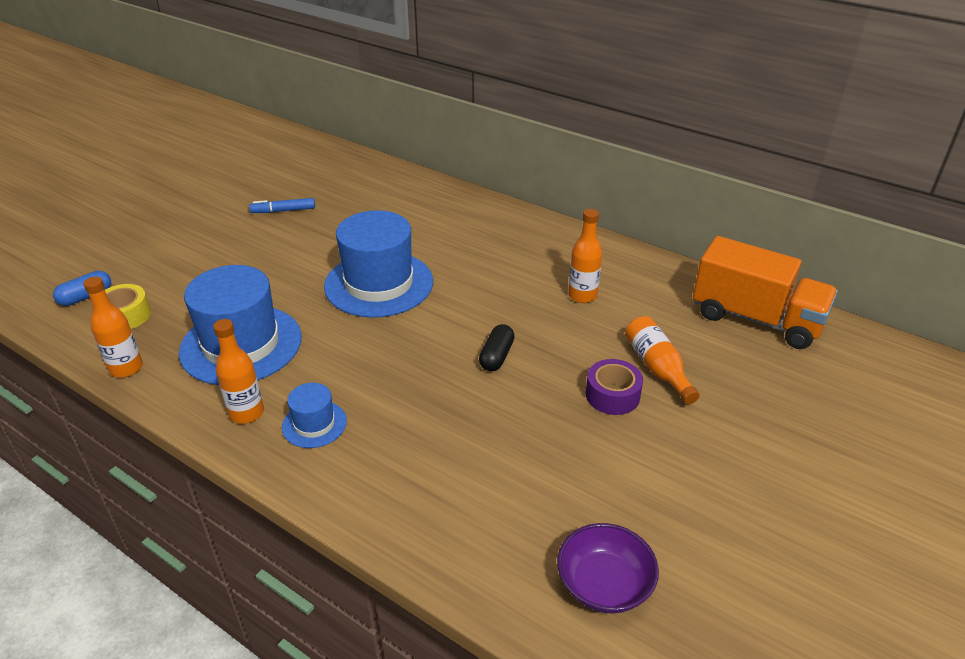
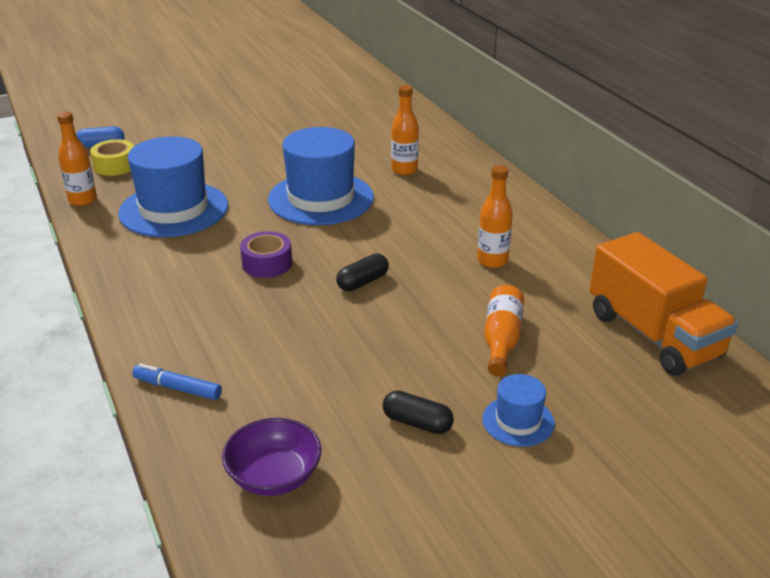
camera: 30 degrees right, 5 degrees down
orange bottle [213,319,264,424] -> orange bottle moved to [391,85,419,175]
blue marker [249,198,315,213] -> blue marker moved to [132,364,222,400]
blue hat [282,383,347,448] -> blue hat moved to [482,374,555,447]
purple tape [586,359,643,415] -> purple tape moved to [240,231,292,278]
none -> black capsule [383,391,454,434]

